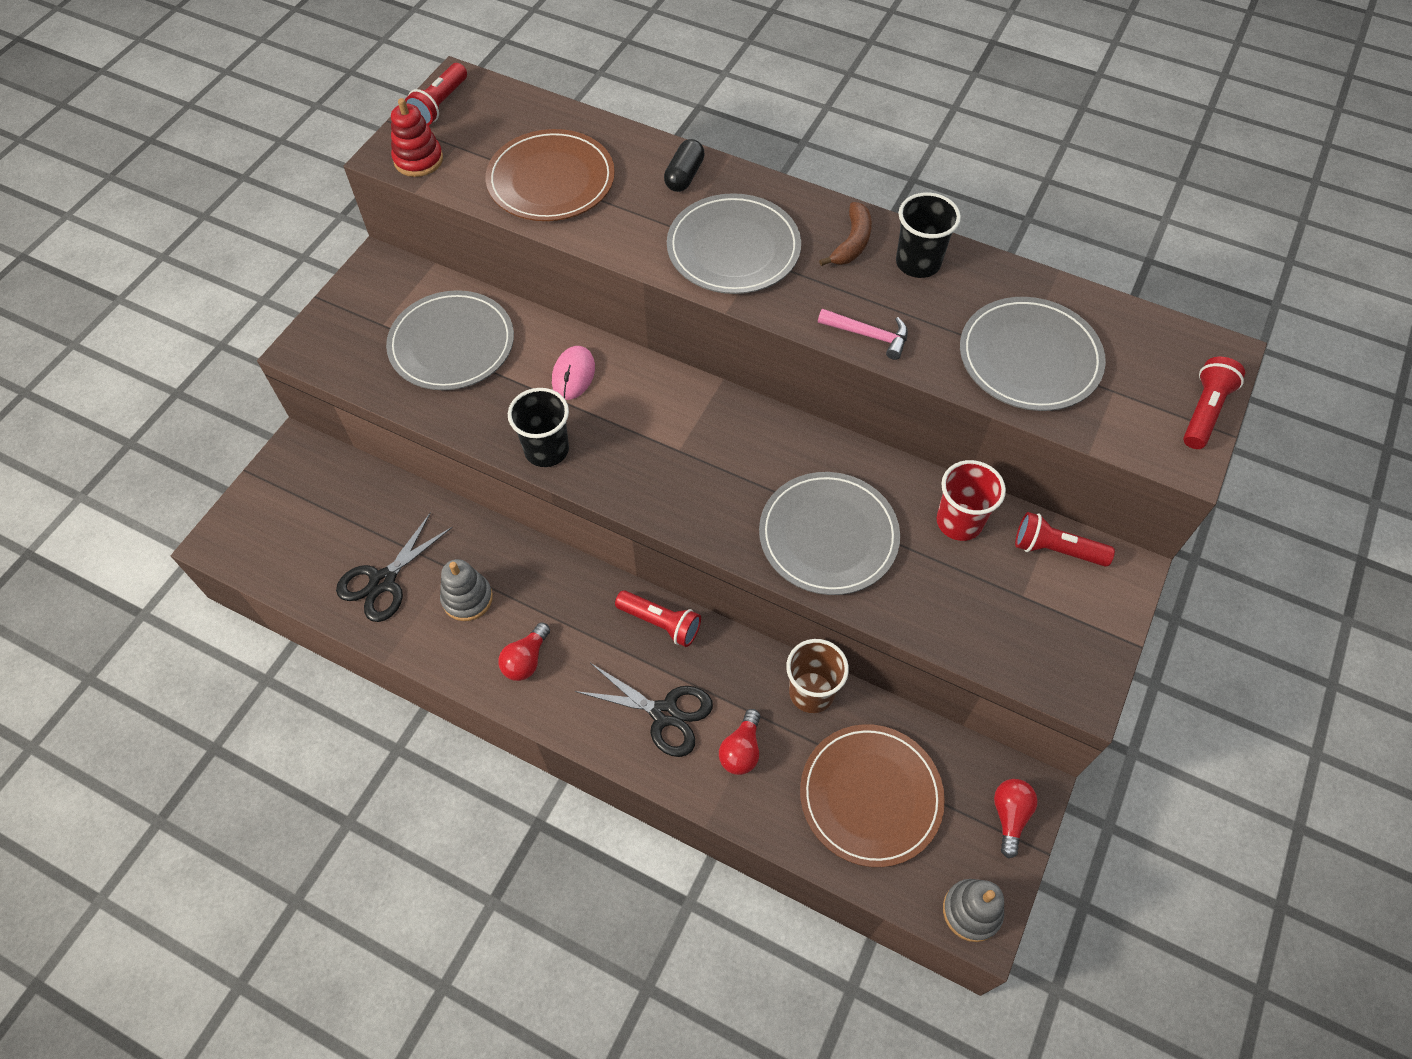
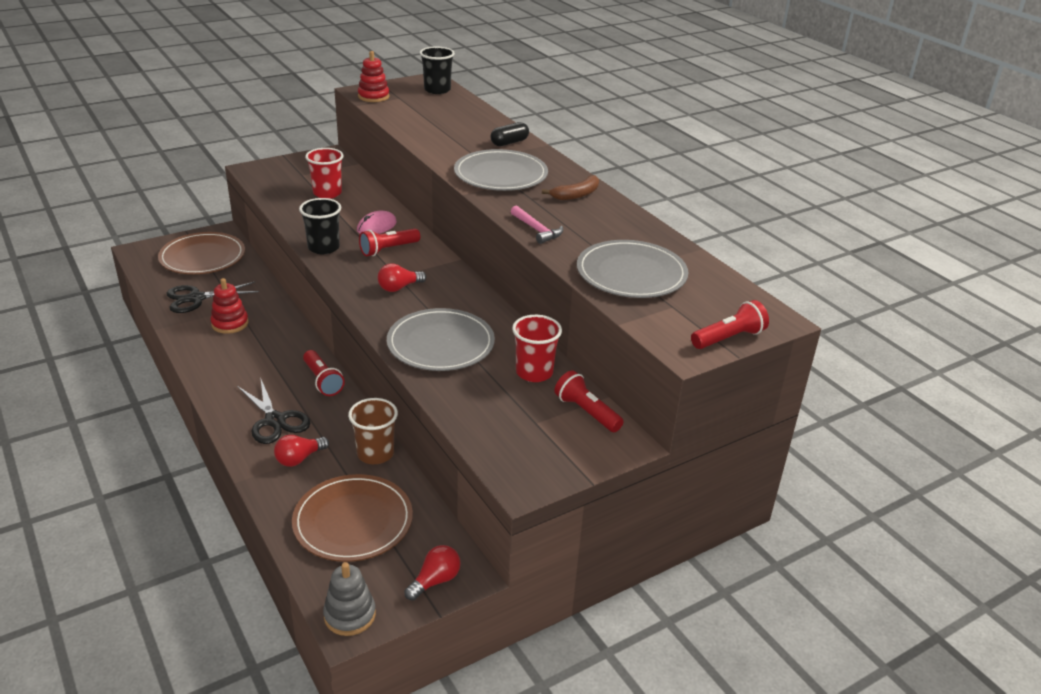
camera: 30 degrees right, 25 degrees down
grey plate [386,290,514,390] -> red cup [305,148,344,199]
red flashlight [405,63,467,126] -> red flashlight moved to [359,228,420,256]
grey stacking toy [440,559,493,621] -> red stacking toy [210,278,249,334]
brown plate [485,129,615,221] -> brown plate moved to [158,232,245,274]
red light bulb [498,623,550,681] -> red light bulb moved to [377,263,426,292]
black cup [896,192,961,278] -> black cup moved to [420,47,455,94]

